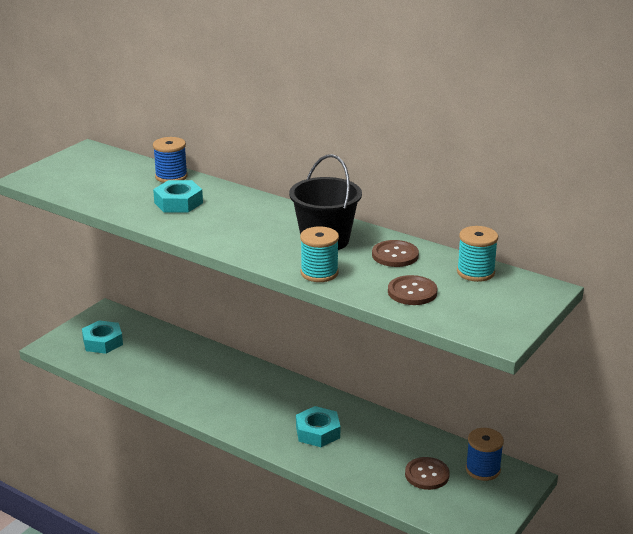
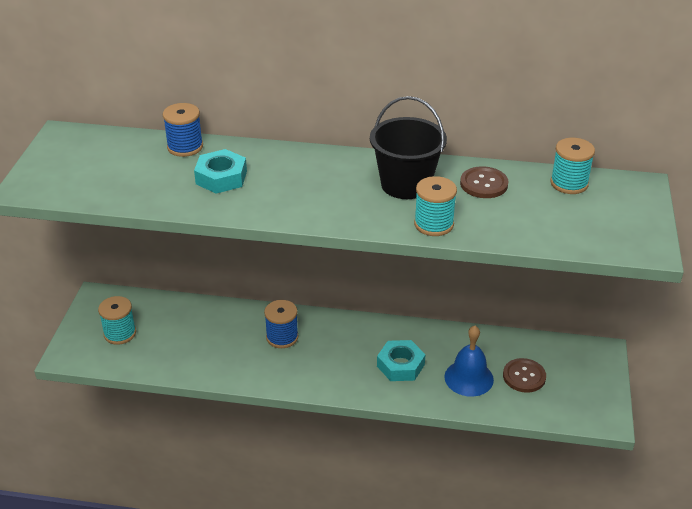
camera: 25 degrees left, 10 degrees up
turquoise nut [82,320,123,354] -> turquoise spool [98,296,136,345]
brown button [388,275,437,305] -> none
blue spool [466,428,504,481] -> blue spool moved to [264,300,298,348]
none -> blue bell [444,326,494,397]

